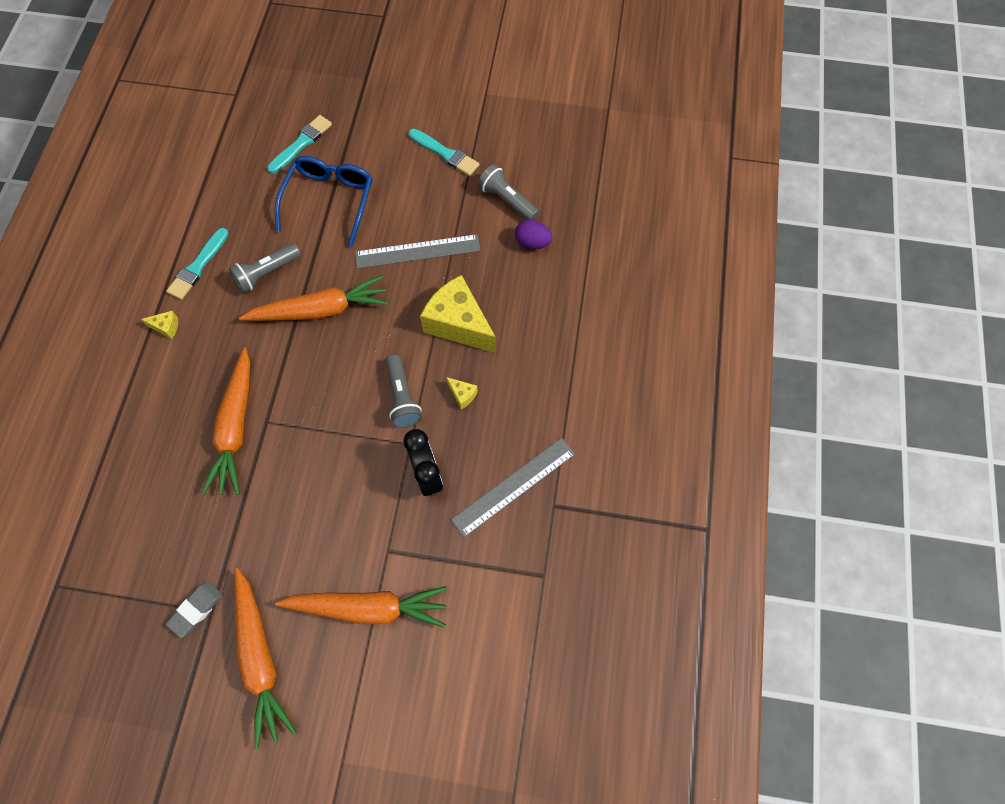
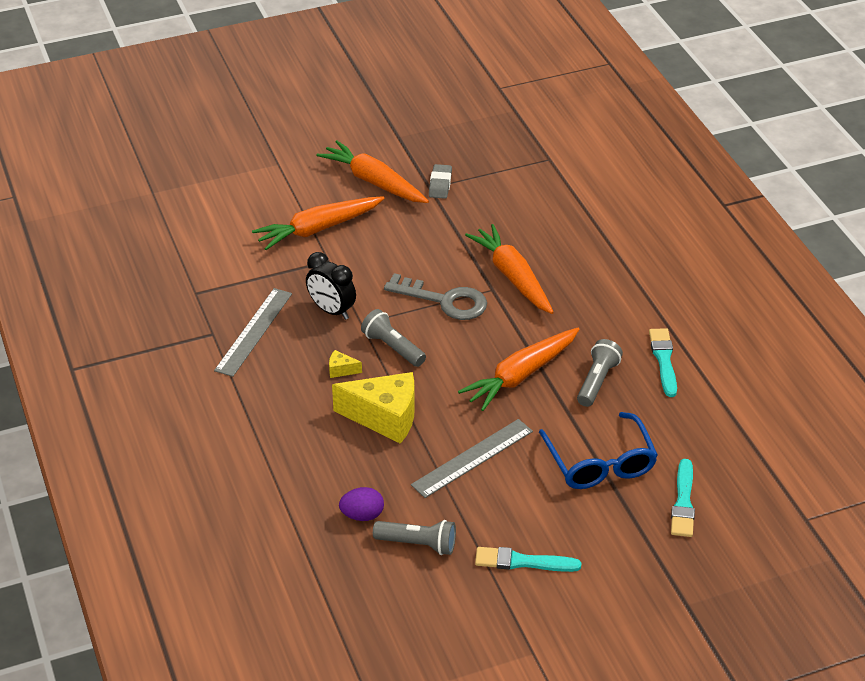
camera: 150 degrees right, 25 degrees down
yellow cheese [141,311,178,339] -> none
none -> grey key [384,273,487,320]

